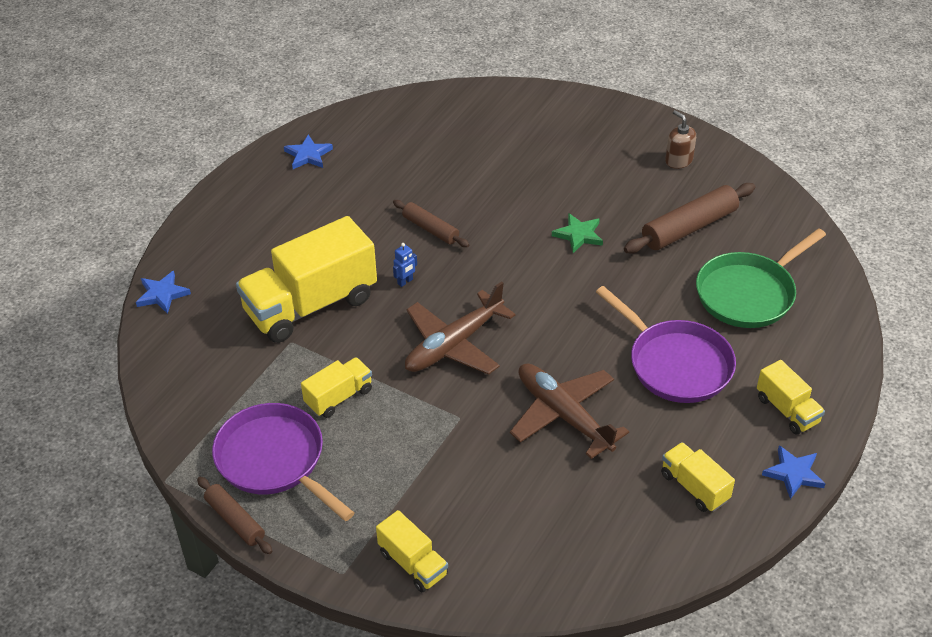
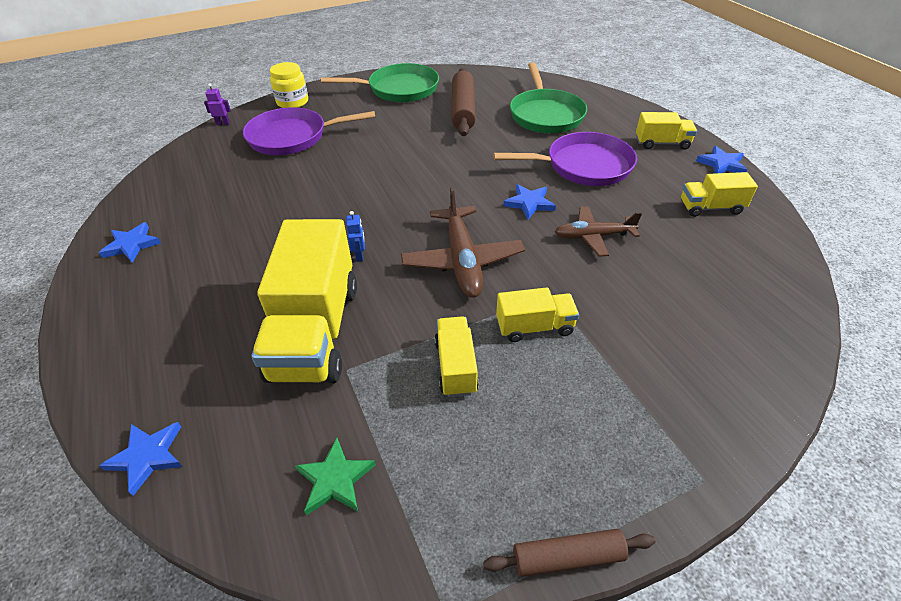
camera: 55 degrees left, 0 degrees up
purple pan [212,403,355,521] -> purple pan moved to [243,107,375,155]
yellow truck [376,510,448,592] -> yellow truck moved to [496,288,579,342]
brown rolling pin [393,200,469,247] -> none
brown plane [510,364,629,459] -> brown plane [555,206,642,257], size x0.65
green star [552,213,603,253] -> green star moved to [295,438,376,515]
brown soap dispenser [665,110,696,169] -> green pan [321,63,439,103]
none -> purple robot [204,83,231,125]
none -> yellow jar [270,62,308,108]
none -> blue star [503,184,556,220]

